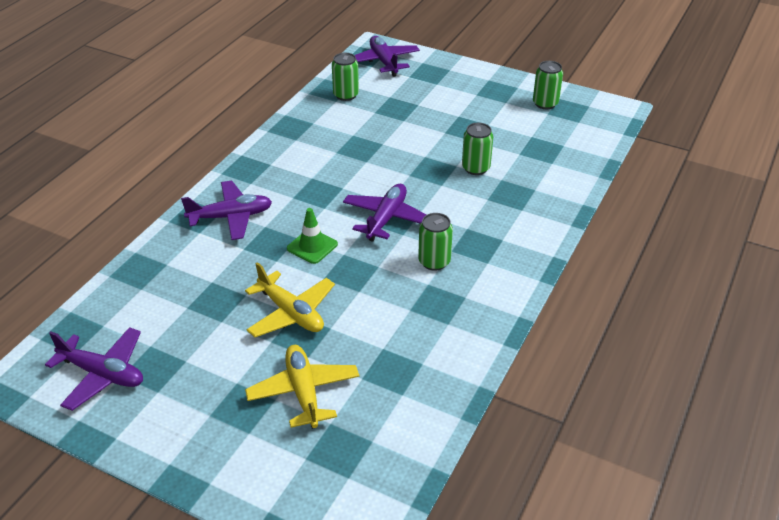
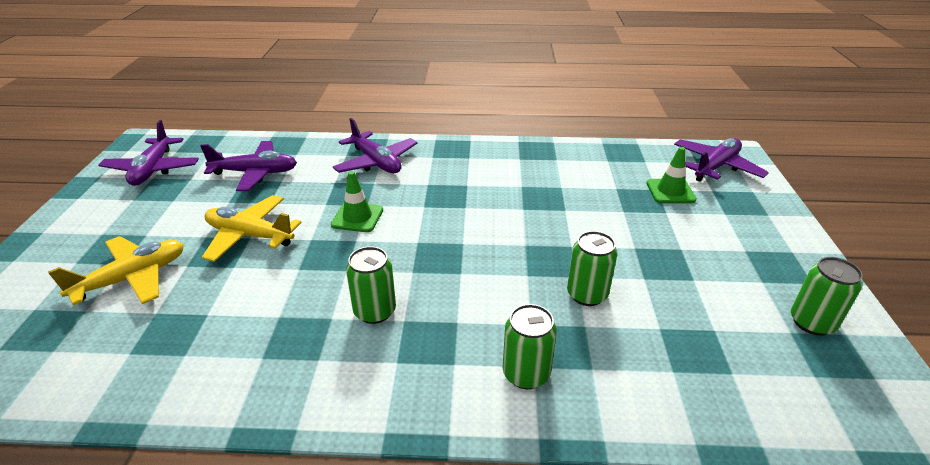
camera: 65 degrees right, 5 degrees down
yellow plane [245,262,335,337] -> yellow plane turned 90 degrees clockwise [202,195,302,262]
green can [332,53,359,101] -> green can moved to [503,304,557,389]
purple plane [343,184,427,242] -> purple plane moved to [200,141,297,191]
none -> green traffic cone [647,147,697,203]

